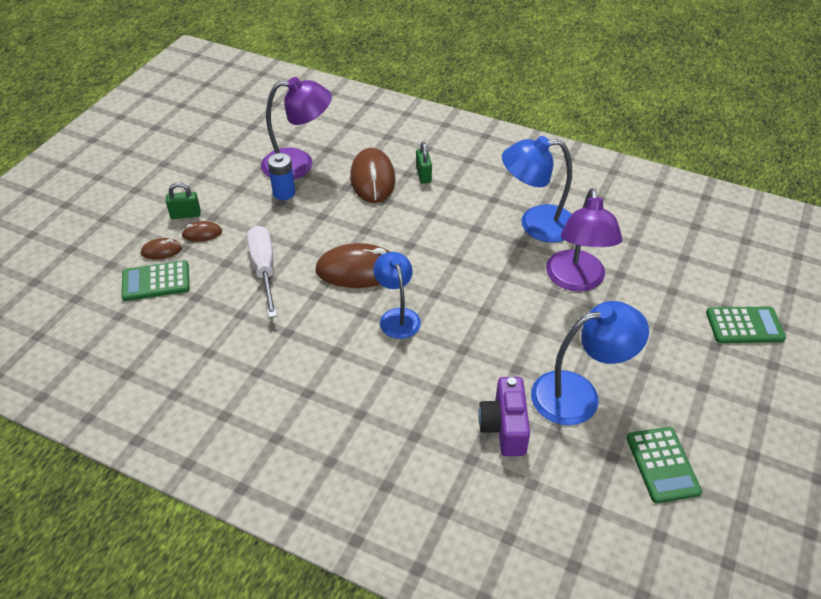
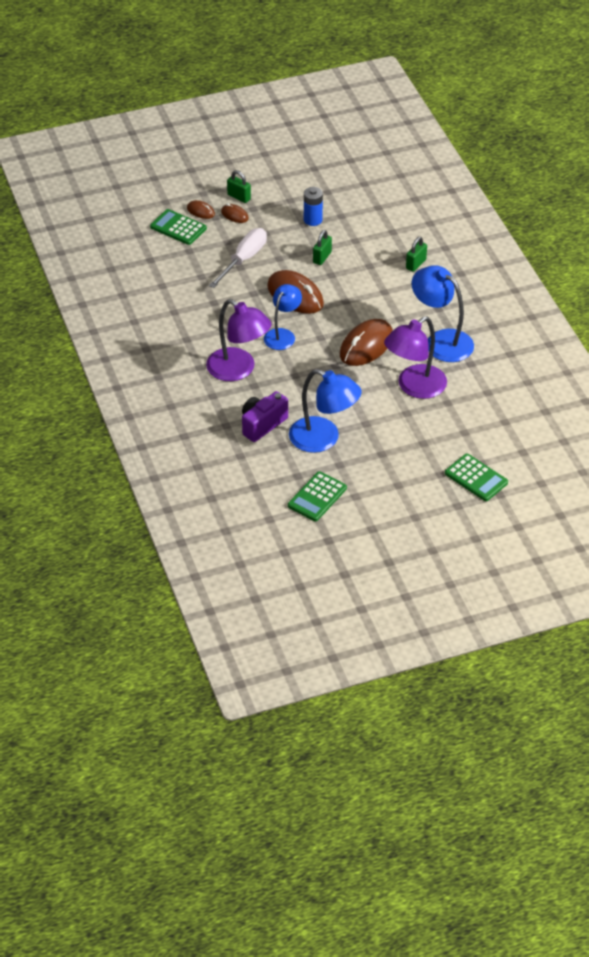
camera: 45 degrees right, 0 degrees up
purple lamp [261,77,332,179] -> purple lamp moved to [206,299,271,381]
brown mouse [350,148,395,203] -> brown mouse moved to [340,319,393,366]
none -> green padlock [313,230,332,265]

